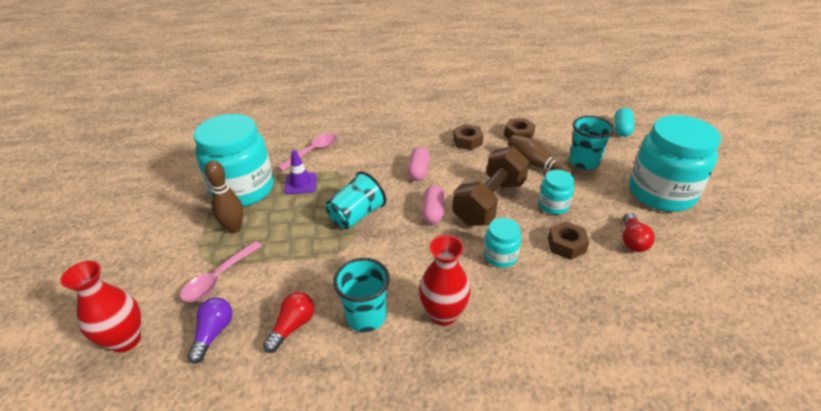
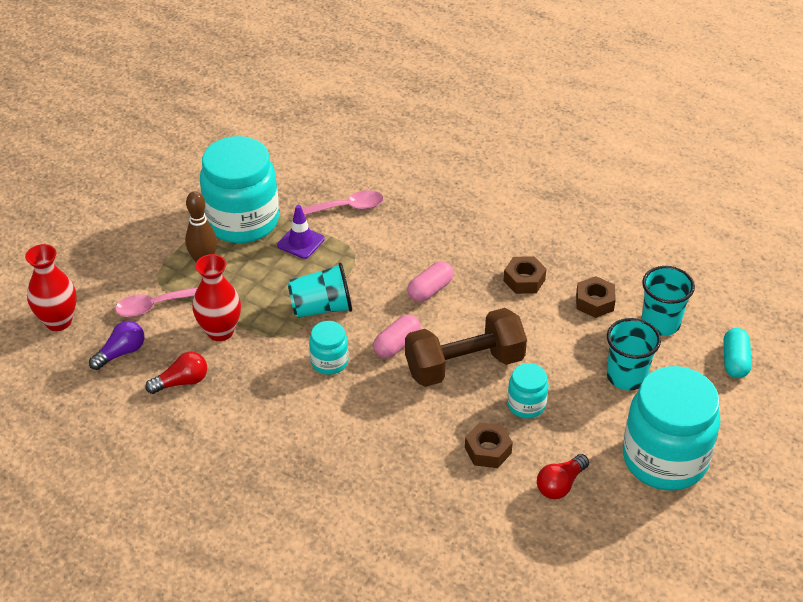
camera: 35 degrees right, 5 degrees up
turquoise cup [333,258,390,332] -> turquoise cup moved to [641,266,695,336]
red vase [419,235,471,326] -> red vase moved to [192,254,241,341]
turquoise jar [484,218,521,268] -> turquoise jar moved to [309,321,349,375]
brown bowling pin [508,135,573,176] -> none
turquoise capsule [615,108,634,137] -> turquoise capsule turned 45 degrees counterclockwise [723,328,752,378]

